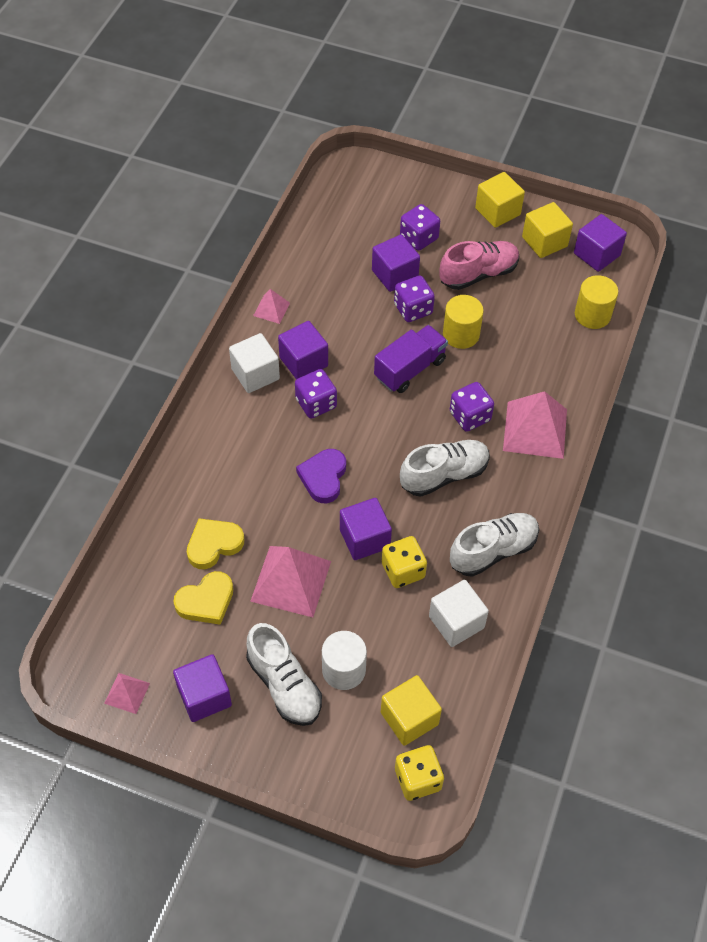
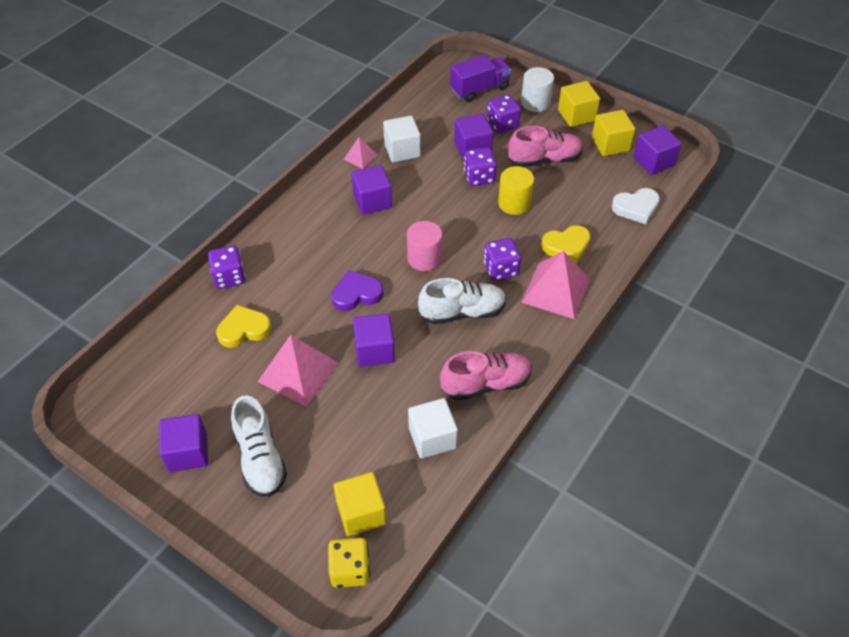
camera: 15 degrees right, 5 degrees down
pink pyramid [104,673,150,714] -> none
yellow heart [174,571,233,625] -> yellow heart moved to [541,225,591,264]
white cube [229,333,280,393] -> white cube moved to [383,116,421,162]
purple dice [295,369,337,419] -> purple dice moved to [208,246,245,289]
purple heart [296,449,346,503] -> purple heart turned 45 degrees clockwise [331,270,383,311]
white cylinder [322,631,367,690] -> white cylinder moved to [521,67,554,112]
purple truck [374,325,448,393] -> purple truck moved to [450,55,511,102]
yellow dice [382,536,427,588] -> none
white shoe [450,513,539,577] -> pink shoe [440,351,532,401]
yellow cylinder [575,275,618,329] -> white heart [612,188,660,224]
none -> pink cylinder [407,221,442,271]

